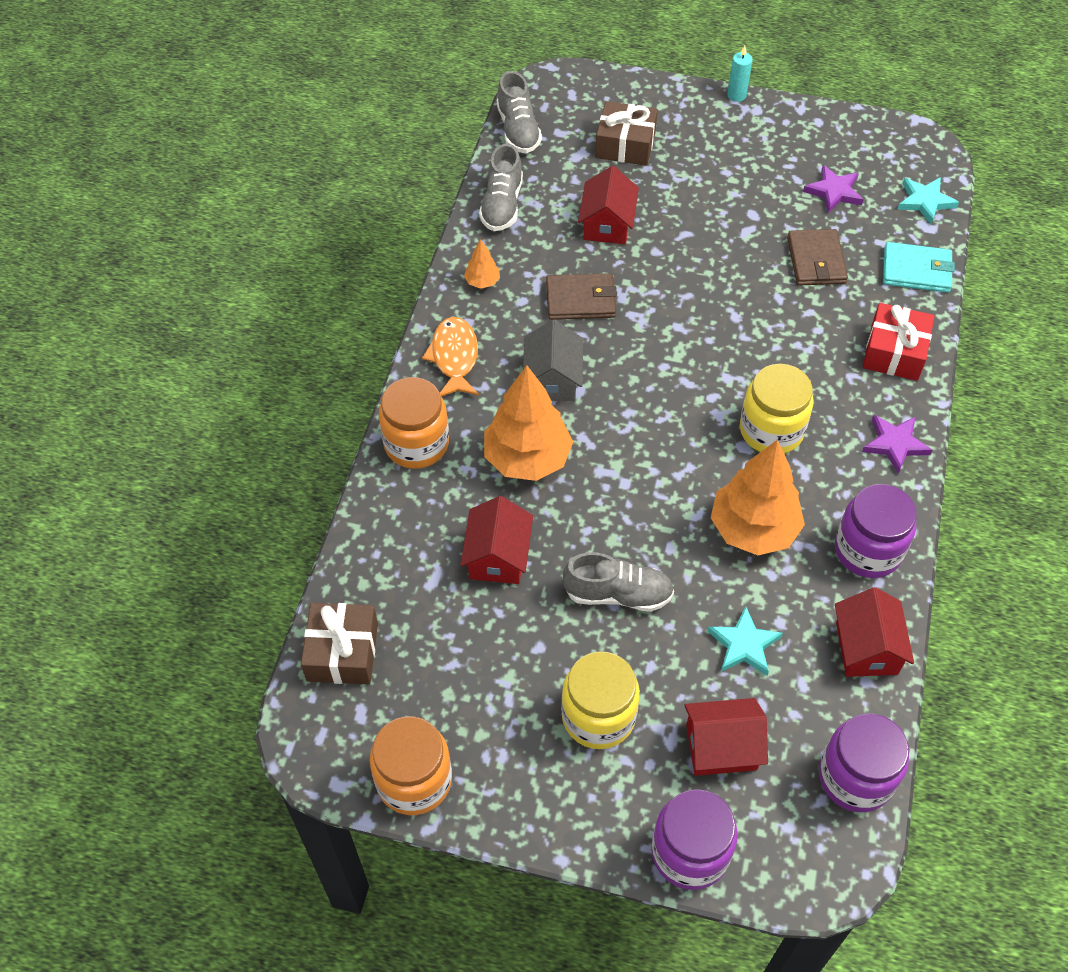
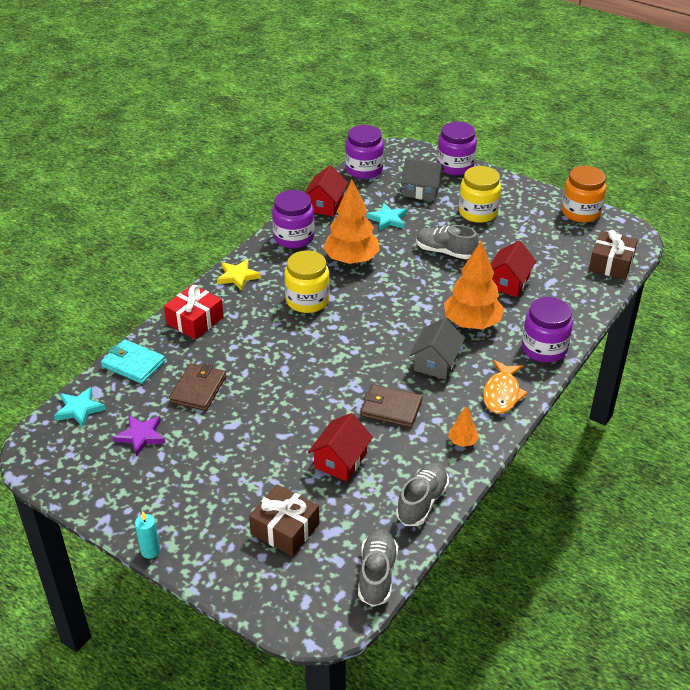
camera: 160 degrees left, 15 degrees down
orange jar [379,377,449,469] -> purple jar [522,297,573,363]
red house [684,698,768,776] -> grey house [401,158,444,201]
purple star [862,415,932,474] -> yellow star [217,259,261,291]

